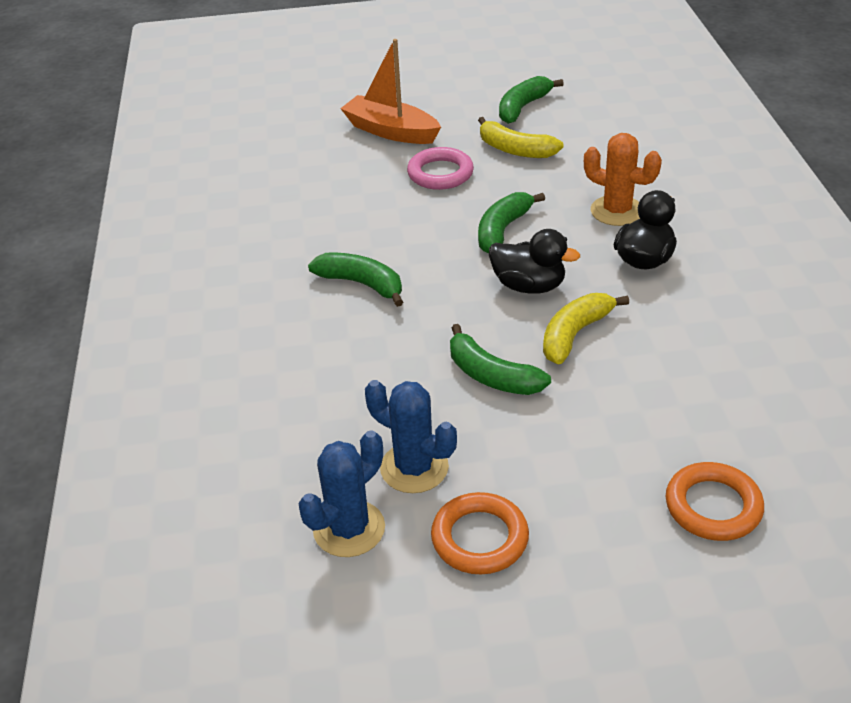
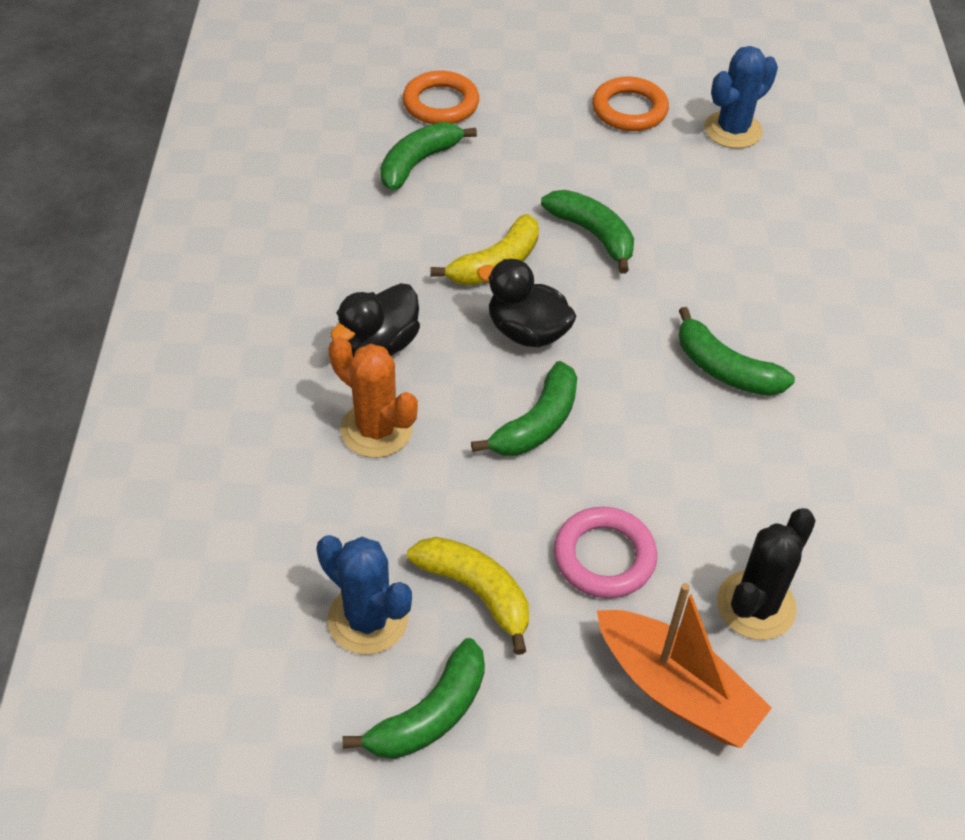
camera: 175 degrees left, 10 degrees up
blue cactus [365,380,457,493] -> blue cactus moved to [316,535,412,655]
none -> green banana [381,122,477,191]
none -> black cactus [717,508,816,640]

